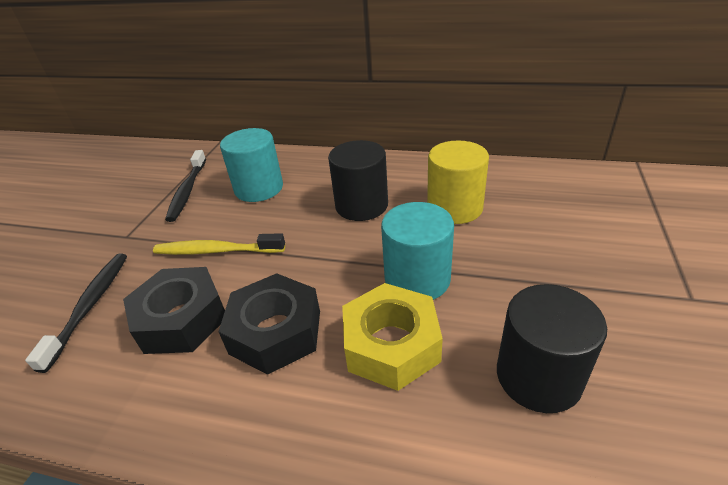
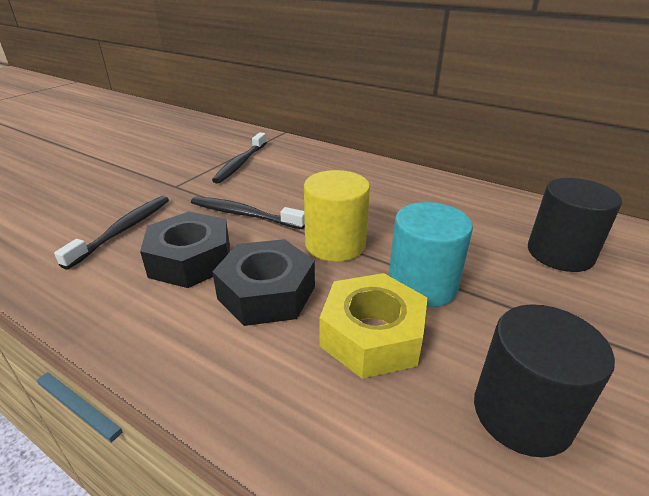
camera: 15 degrees right, 5 degrees down
yellow toothbrush [153,233,285,255] -> black toothbrush [191,196,305,229]
turquoise cylinder [220,128,283,202] -> none
black cylinder [328,140,388,221] -> black cylinder moved to [528,178,622,272]
yellow cylinder [427,141,489,224] -> yellow cylinder moved to [304,170,370,262]

